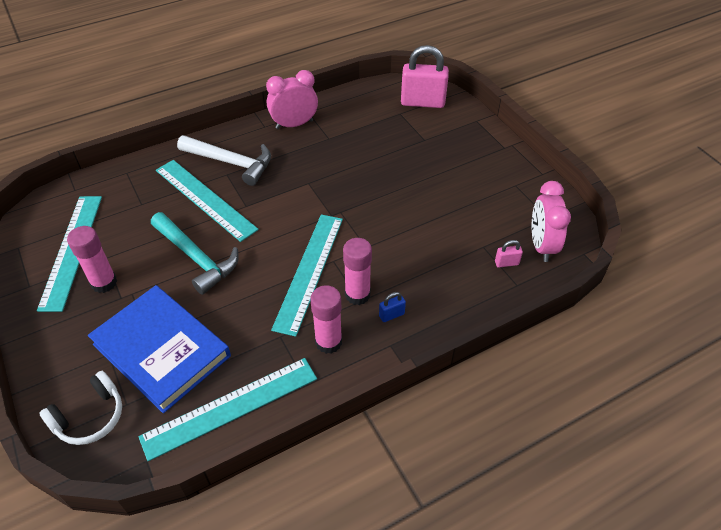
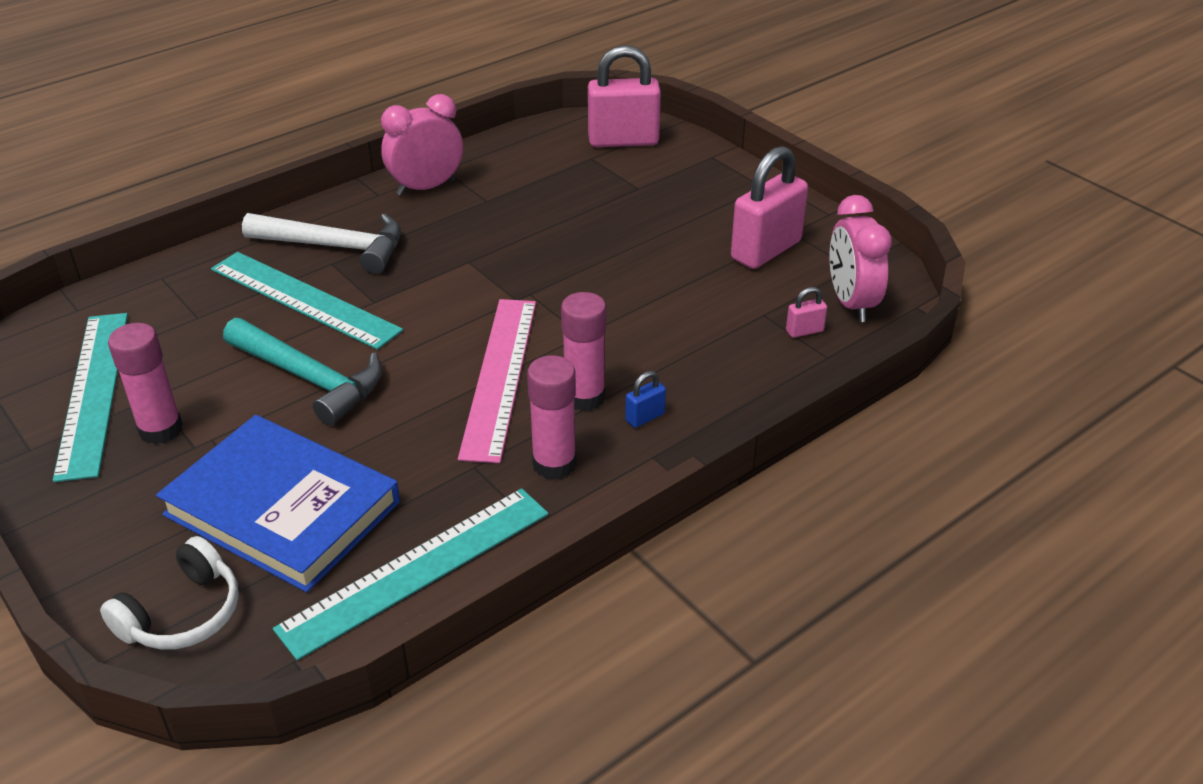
camera: 10 degrees left, 10 degrees down
turquoise ruler [271,214,343,337] -> pink ruler [458,299,536,463]
none -> pink padlock [731,146,808,269]

